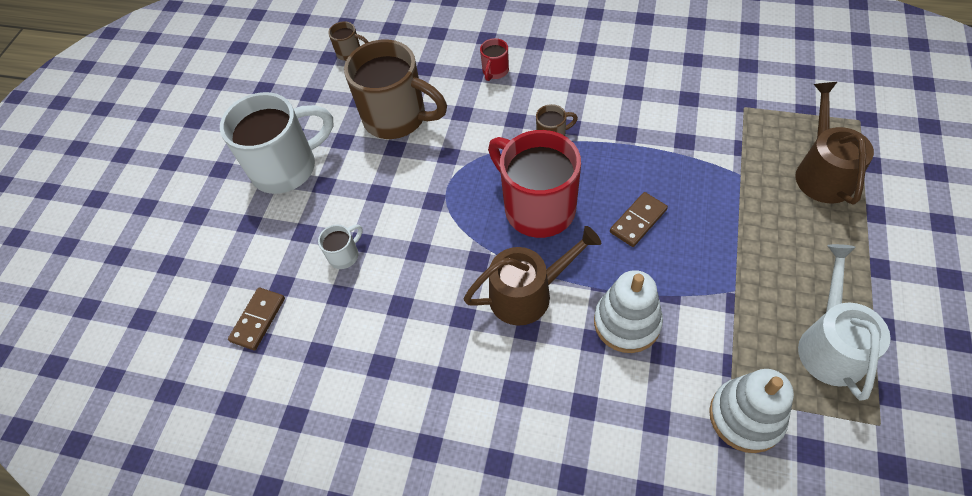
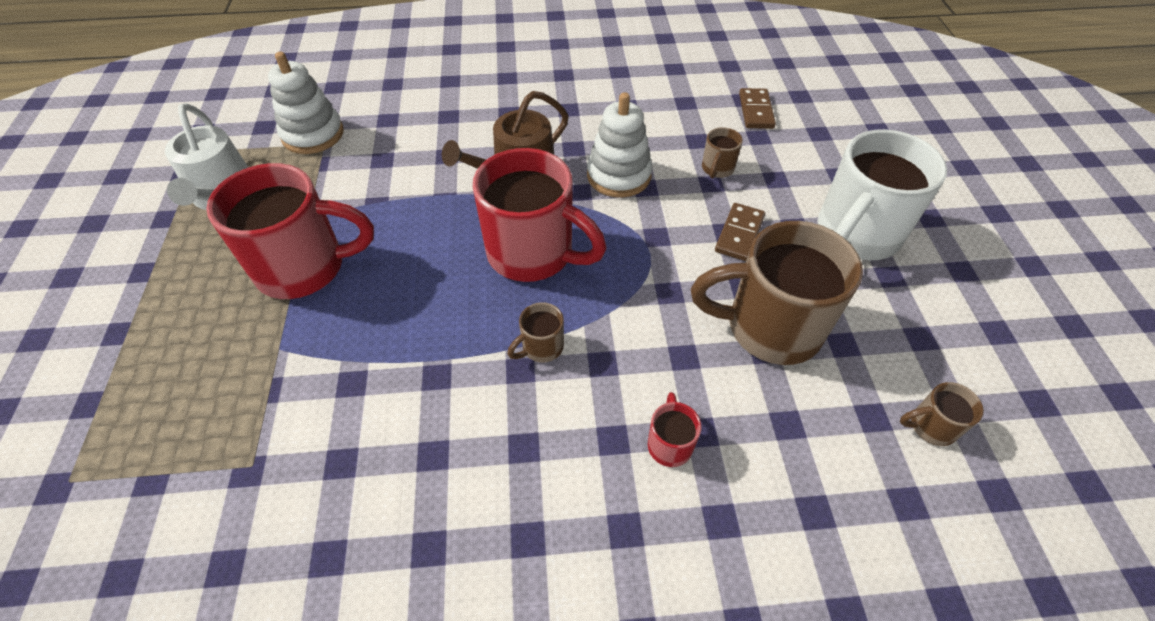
camera: 155 degrees right, 5 degrees down
white mug [318,225,363,269] -> brown mug [702,127,743,179]
white stacking toy [594,270,663,353] -> white stacking toy moved to [587,92,653,198]
brown domino [610,192,668,247] -> brown domino moved to [715,203,765,261]
brown watering can [795,82,874,204] -> none
none -> red mug [206,163,374,299]

